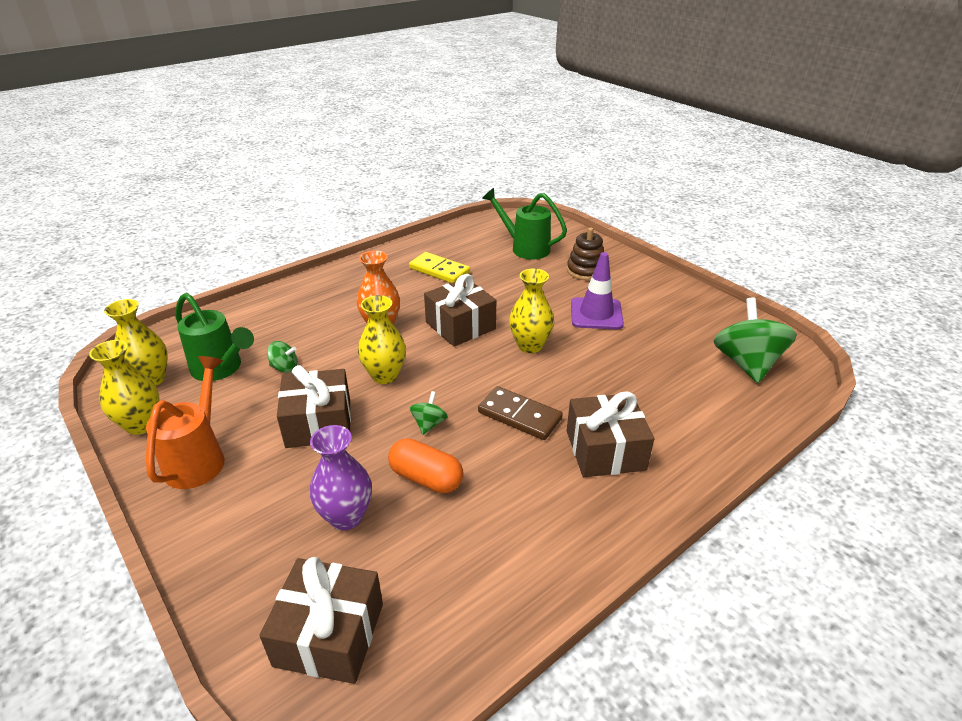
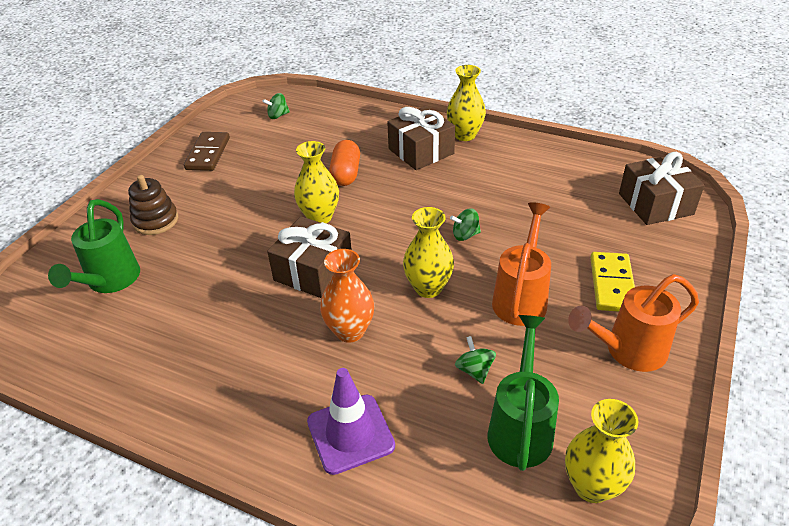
camera: 115 degrees left, 5 degrees up
yellow vase [89,340,160,435] -> yellow vase moved to [447,65,486,141]
brown gift [277,365,351,448] -> orange watering can [492,202,551,326]
purple vase [310,425,372,530] -> none
orange capsule [388,438,463,493] -> orange capsule moved to [329,140,360,186]
yellow domino [409,252,470,283] -> yellow domino moved to [590,252,635,312]
brown domino [478,386,563,440] -> brown domino moved to [184,132,230,171]
purple traffic cone [571,252,624,329] -> purple traffic cone moved to [307,368,395,475]
green spinning top [714,297,797,383] -> green spinning top [263,93,290,119], size x0.46

